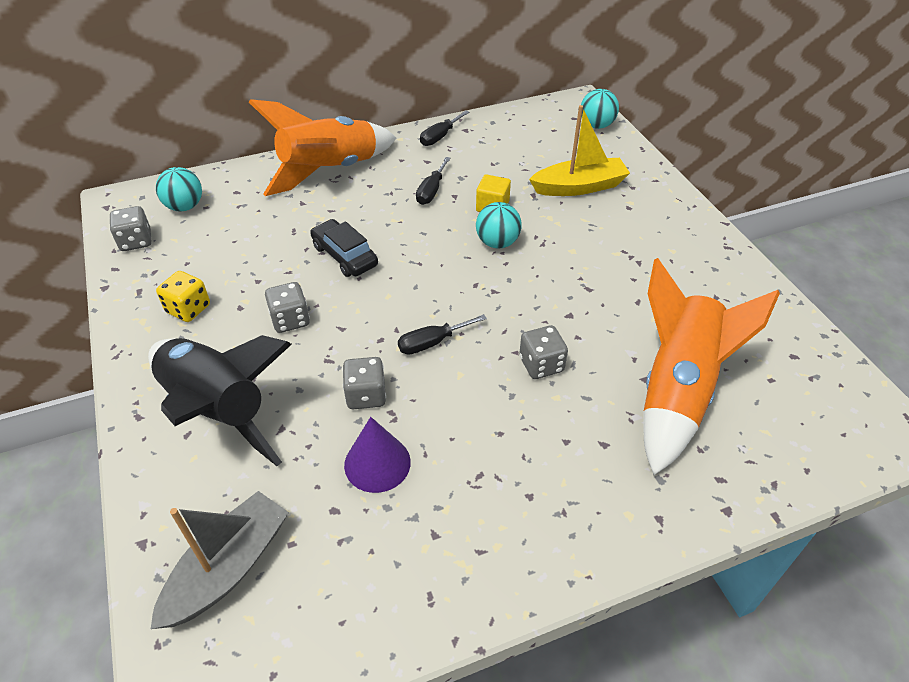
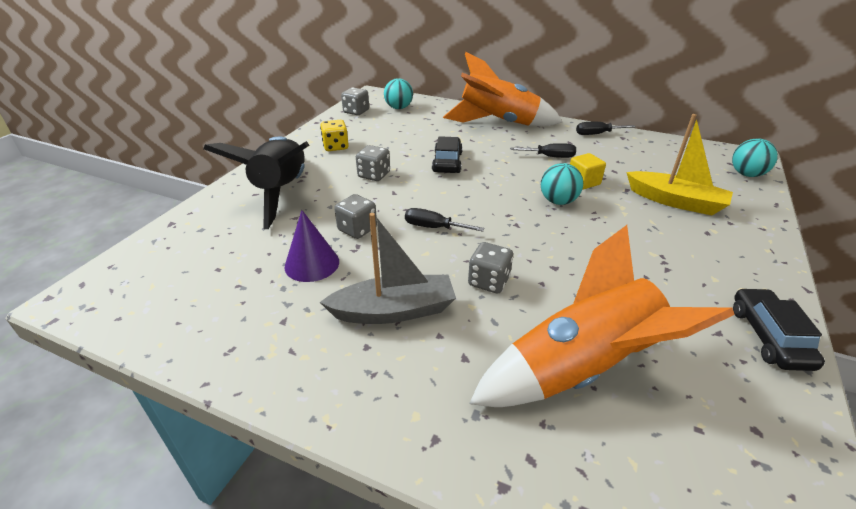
camera: 45 degrees right, 10 degrees down
grey boat [151,491,289,629] -> grey boat moved to [320,213,456,324]
black screwdriver [416,157,450,205] -> black screwdriver turned 150 degrees counterclockwise [510,143,576,158]
none -> black car [733,288,825,371]

